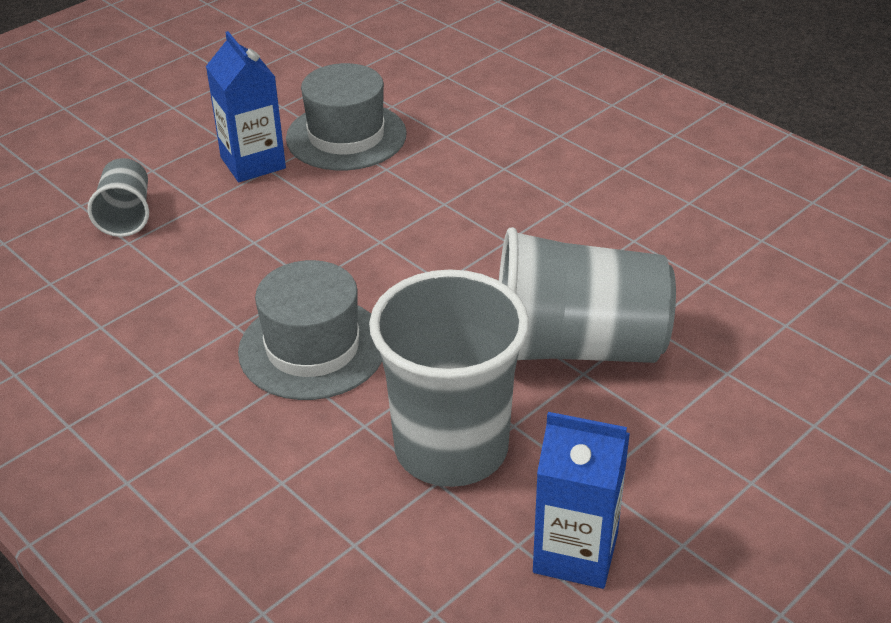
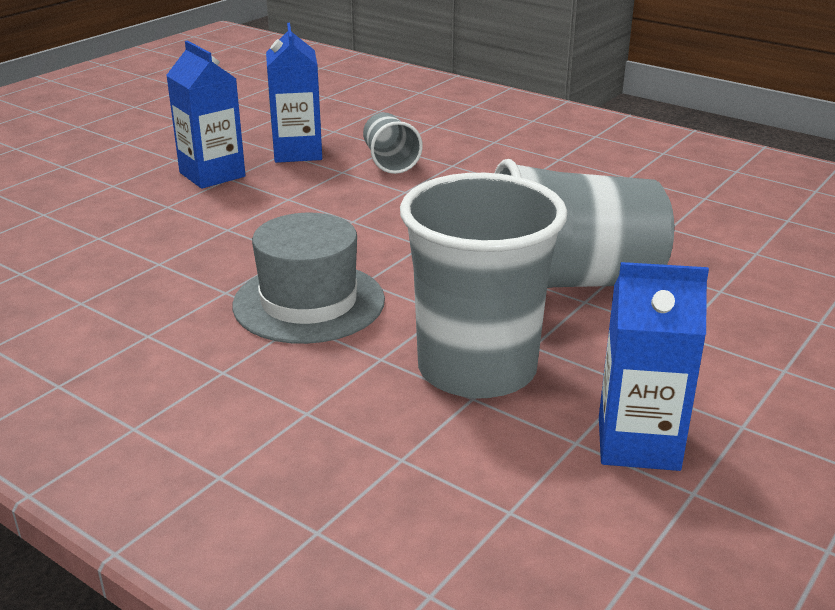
camera: 10 degrees left, 10 degrees down
grey cup [87,158,149,237] -> grey cup moved to [363,112,423,174]
grey hat [286,63,407,170] -> blue carton [266,23,322,163]

